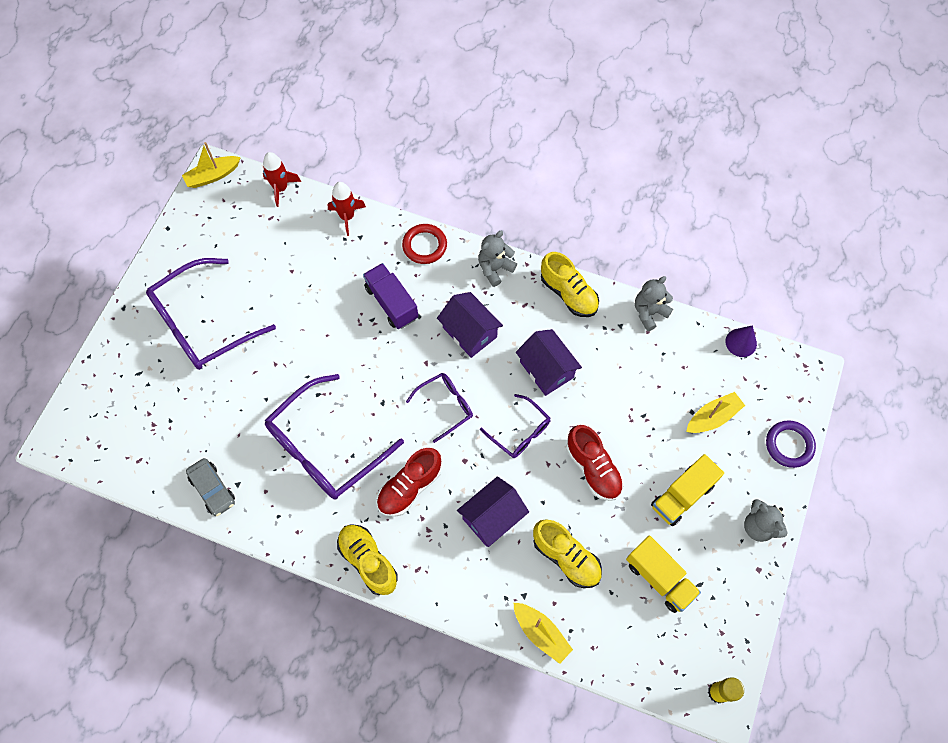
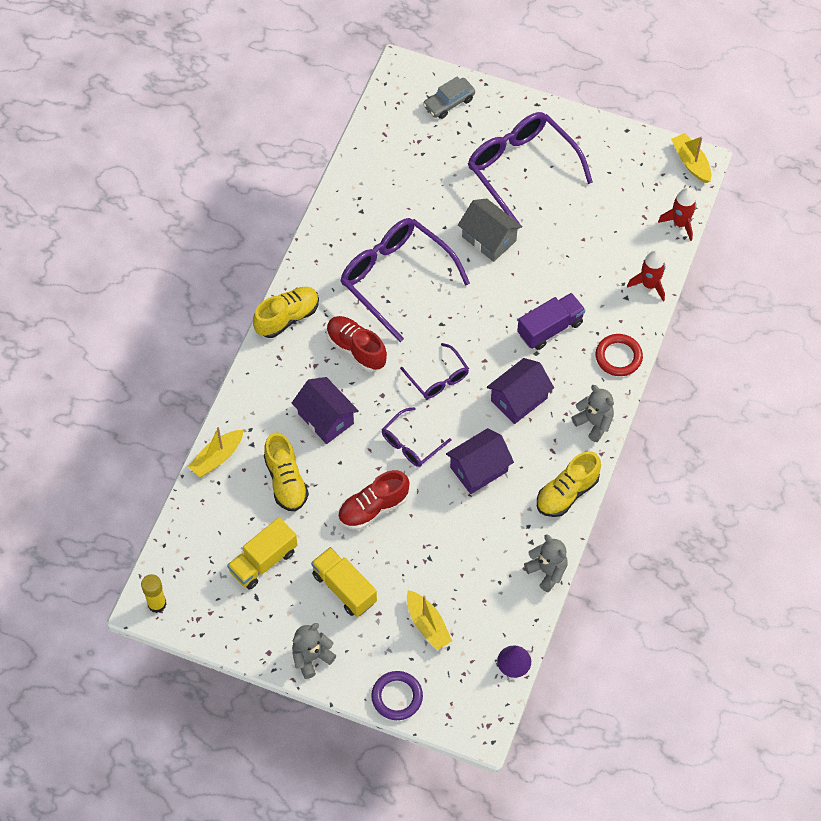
camera: 90 degrees right, 5 degrees down
grey car [186,458,235,516] -> grey car moved to [423,76,475,119]
yellow shoe [533,519,602,588] -> yellow shoe turned 60 degrees counterclockwise [264,432,309,511]
none -> grey house [458,199,522,262]

